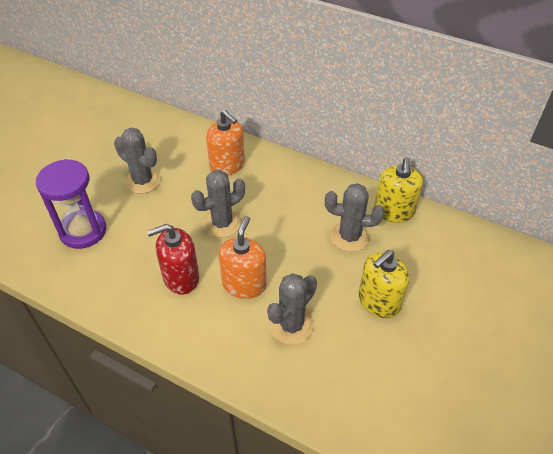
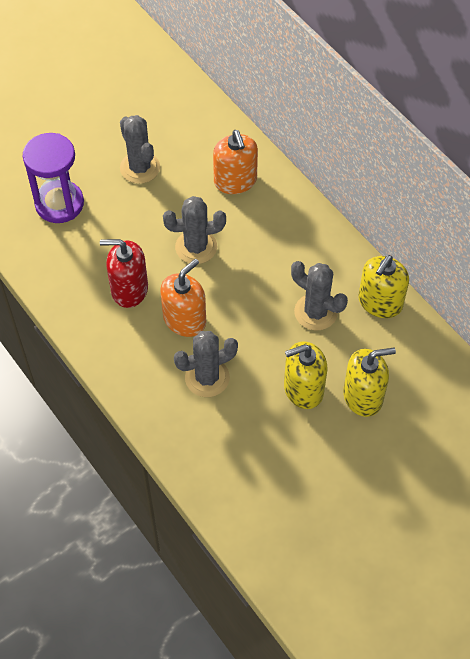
camera: 25 degrees right, 10 degrees up
none -> yellow soap dispenser [343,348,396,417]

